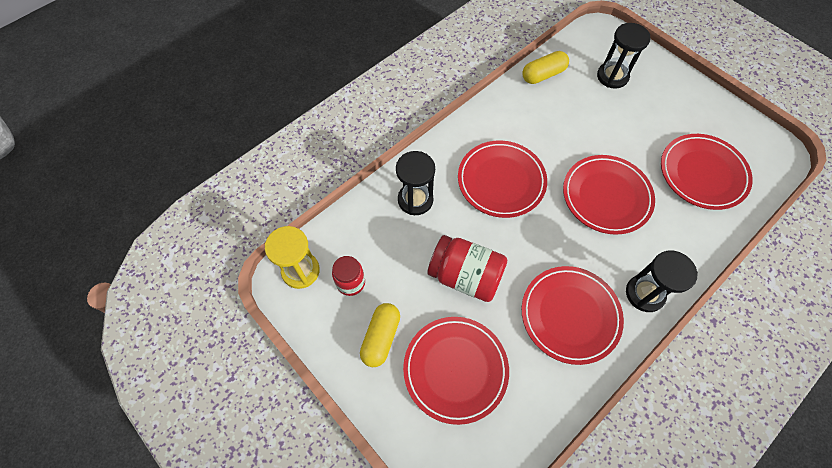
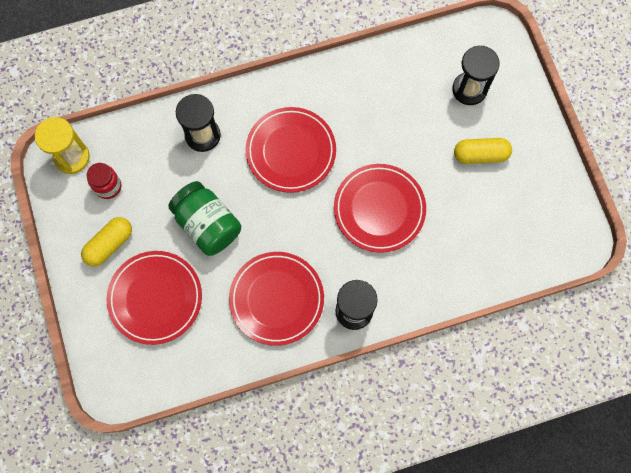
camera: 25 degrees right, 10 degrees up
red jar [427,235,507,302] -> green jar [168,181,241,256]
yellow capsule [522,51,569,84] -> yellow capsule moved to [454,138,512,164]
red plate [661,134,753,210] -> none

